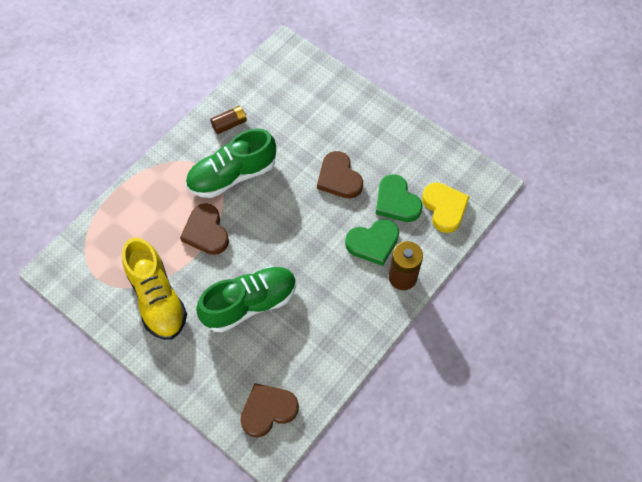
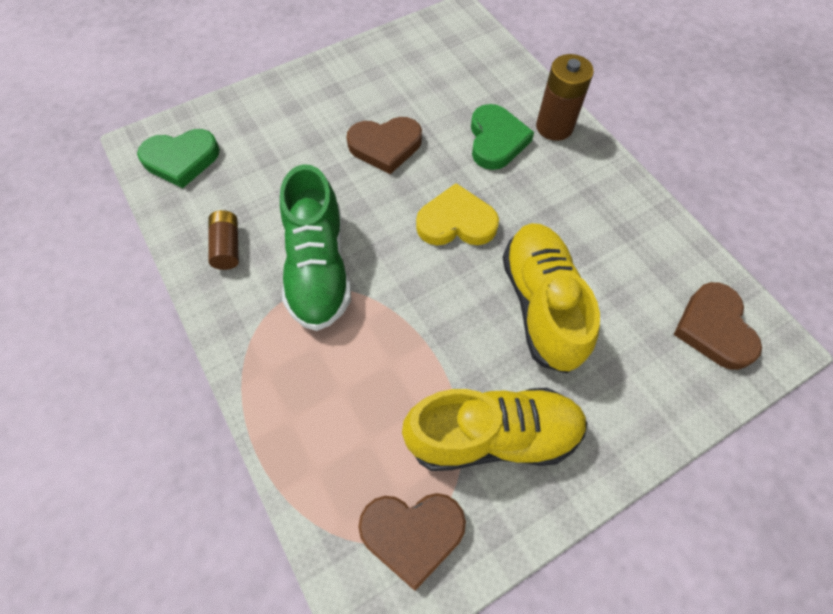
camera: 70 degrees left, 0 degrees up
brown heart [180,204,229,255] -> brown heart moved to [358,493,466,591]
green shoe [196,266,296,333] -> yellow shoe [502,223,600,373]
green heart [376,174,422,222] -> green heart moved to [137,129,220,188]
yellow heart [422,182,470,233] -> yellow heart moved to [416,183,499,245]

